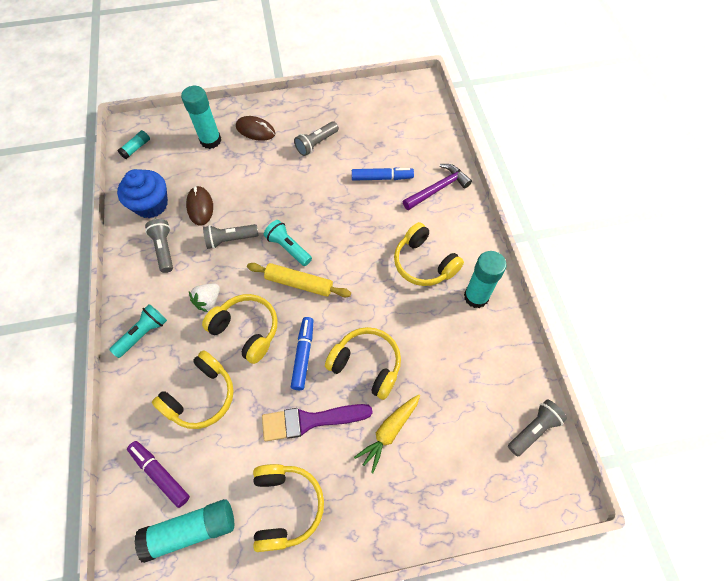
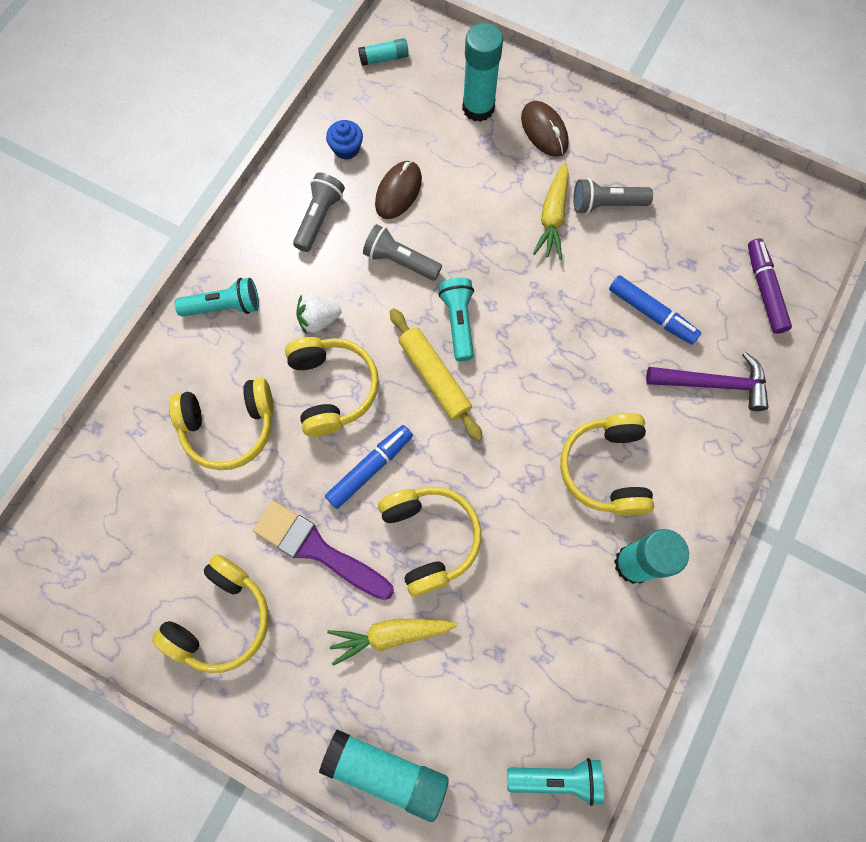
camera: 40 degrees right, 10 degrees up
blue cupcake [117,169,168,218] -> blue cupcake [326,120,363,160], size x0.54
purple marker [127,441,190,508] -> purple marker moved to [748,238,792,334]
turquoise glue stick [134,499,234,563] -> turquoise glue stick moved to [319,730,449,822]
grey flashlight [508,400,567,457] -> turquoise flashlight [507,758,604,806]
none -> yellow carrot [533,162,569,260]

